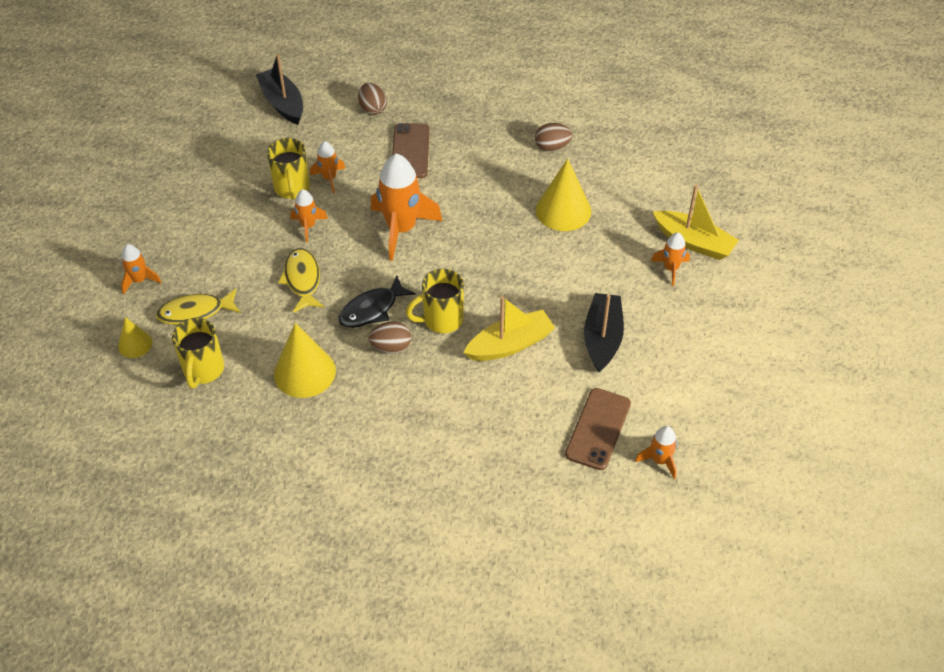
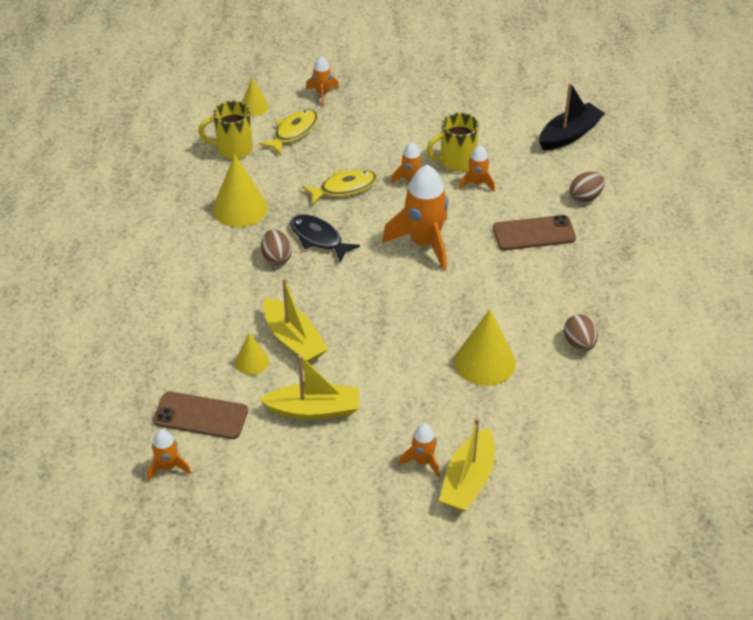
camera: 80 degrees right, 5 degrees down
yellow fish [156,289,241,325] -> yellow fish turned 60 degrees clockwise [259,109,318,155]
yellow mug [406,269,464,333] -> none
black boat [584,293,624,372] -> yellow boat [259,355,359,420]
none -> yellow cone [235,333,269,375]

